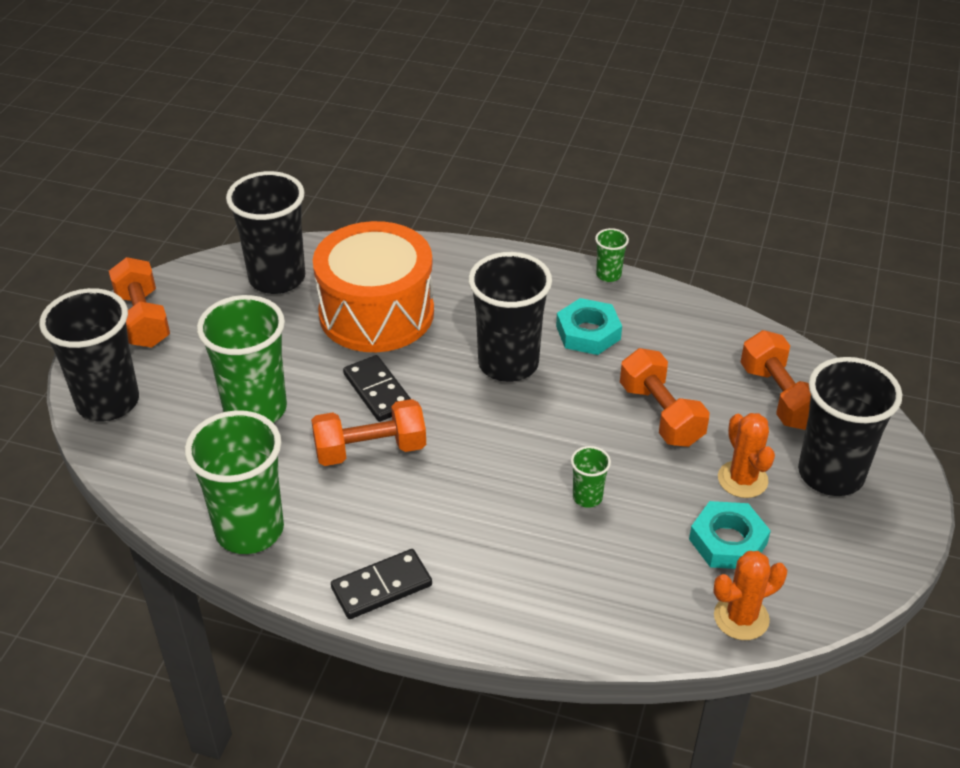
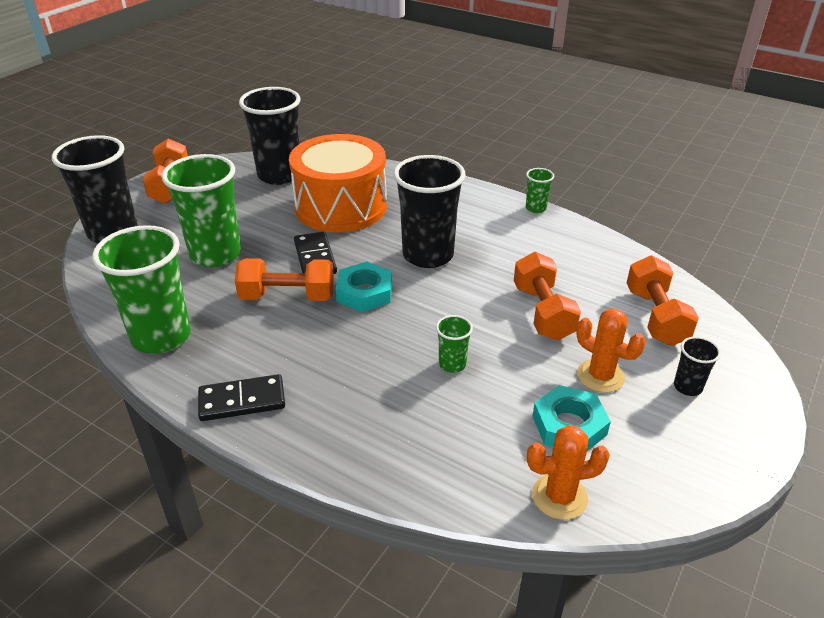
camera: 15 degrees right, 5 degrees down
turquoise nut [556,298,622,355] -> turquoise nut moved to [336,262,392,312]
orange cactus [718,413,775,498] -> orange cactus turned 45 degrees counterclockwise [576,308,646,393]
black cup [798,357,902,496] -> black cup [674,336,721,396], size x0.45

